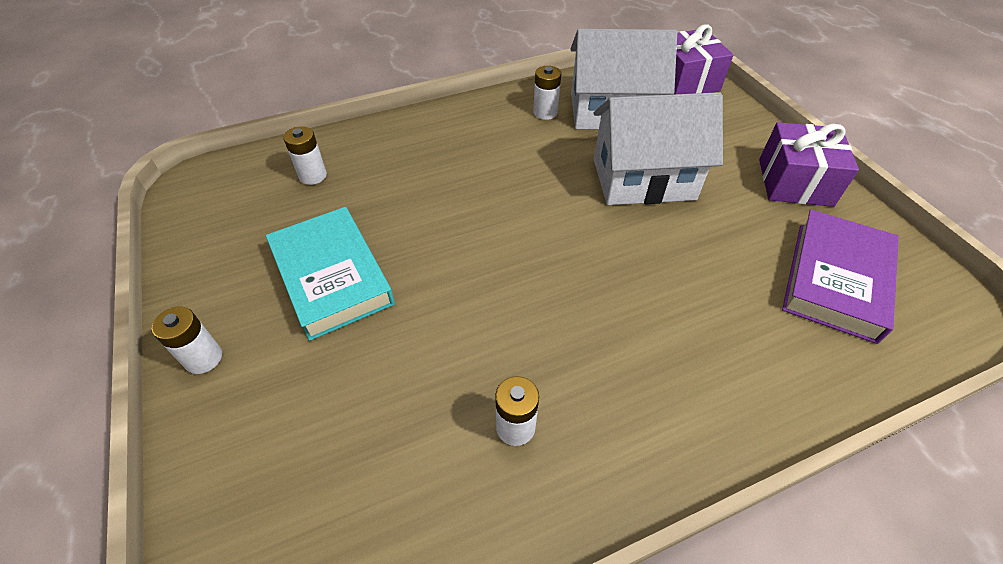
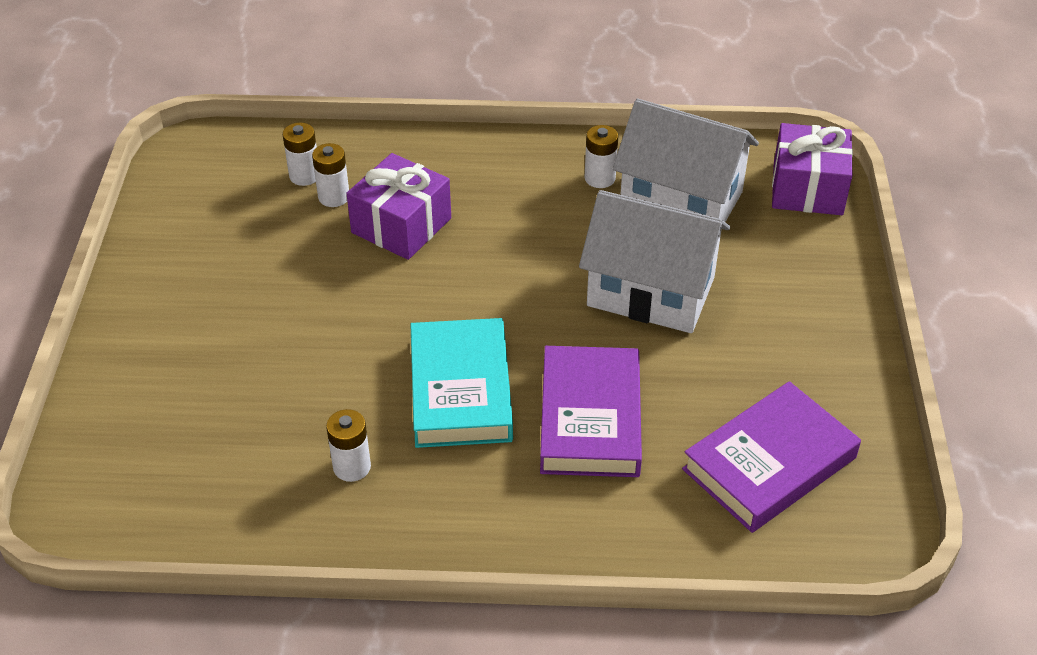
camera: 25 degrees right, 5 degrees down
white battery [152,307,222,374] -> white battery moved to [312,143,349,207]
turquoise book [266,207,395,341] -> turquoise book moved to [410,318,513,448]
purple gift [759,122,859,207] -> purple gift moved to [346,153,451,260]
none -> purple book [540,346,642,477]

